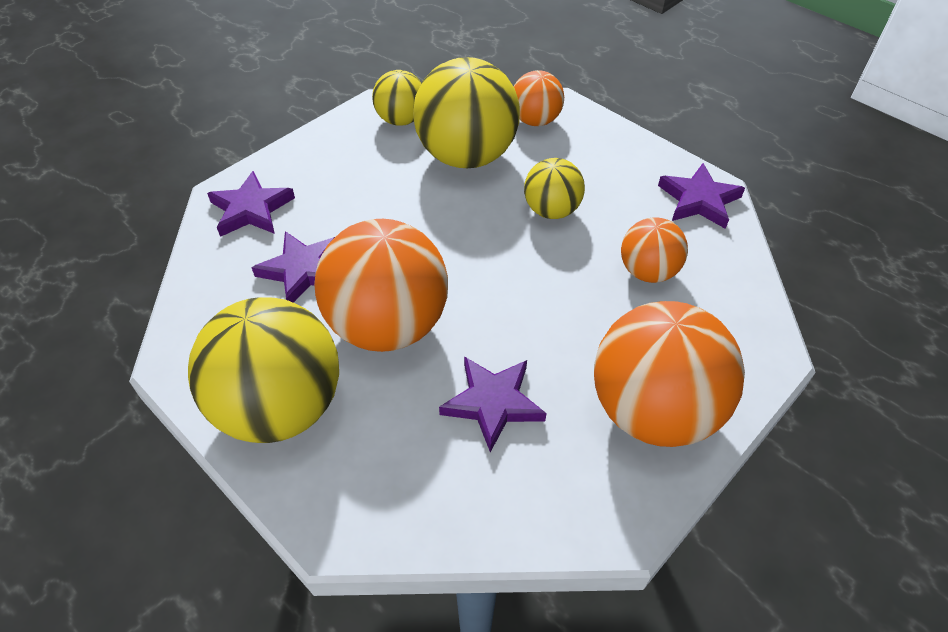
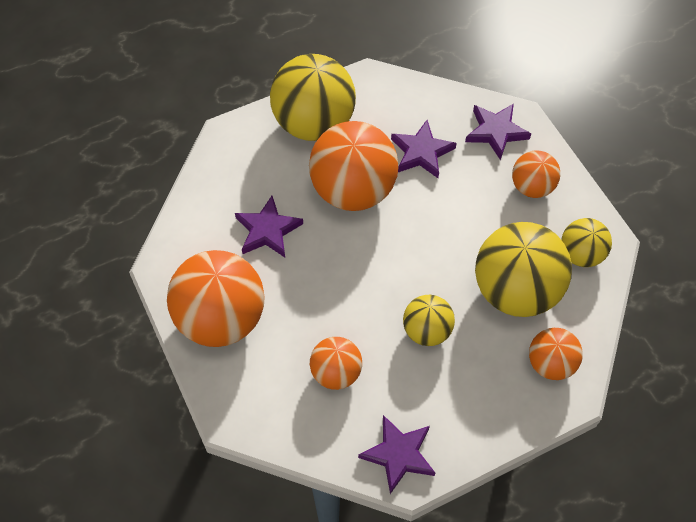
camera: 110 degrees right, 10 degrees up
none -> orange ball [512,150,560,198]

